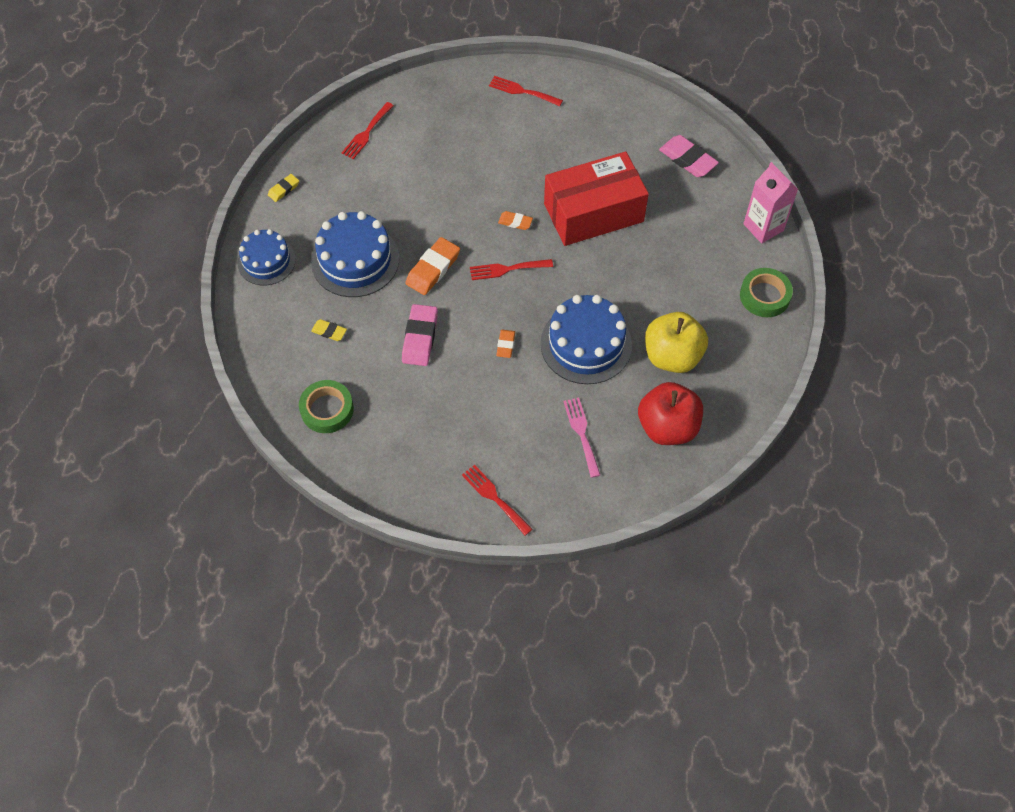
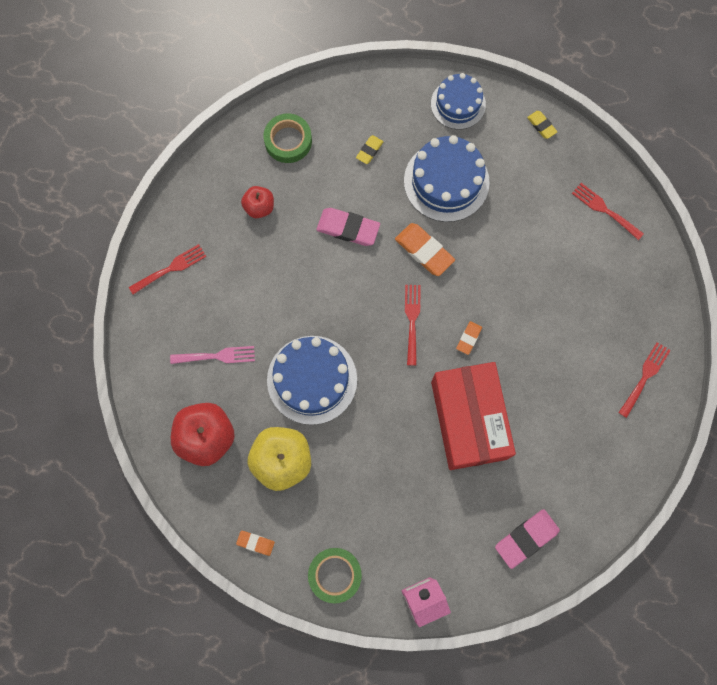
camera: 100 degrees right, 15 degrees up
orange eraser [496,330,515,358] -> orange eraser moved to [236,531,275,556]
none -> red apple [241,186,274,218]

